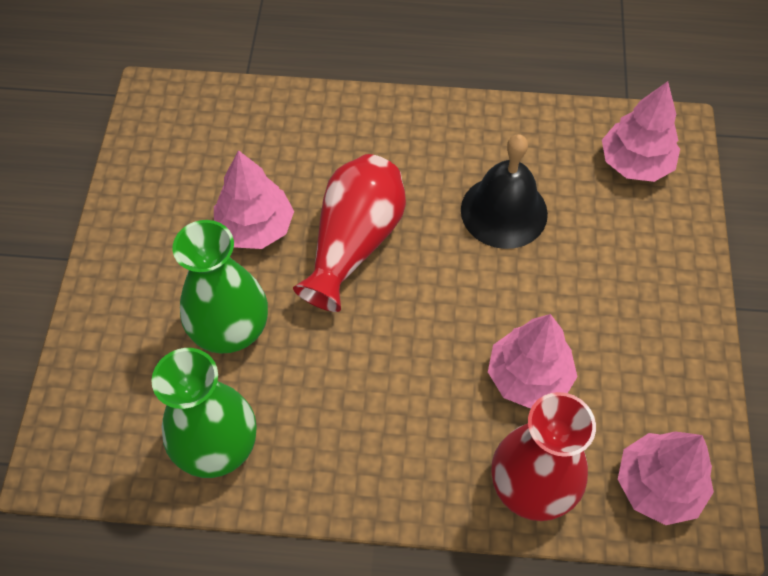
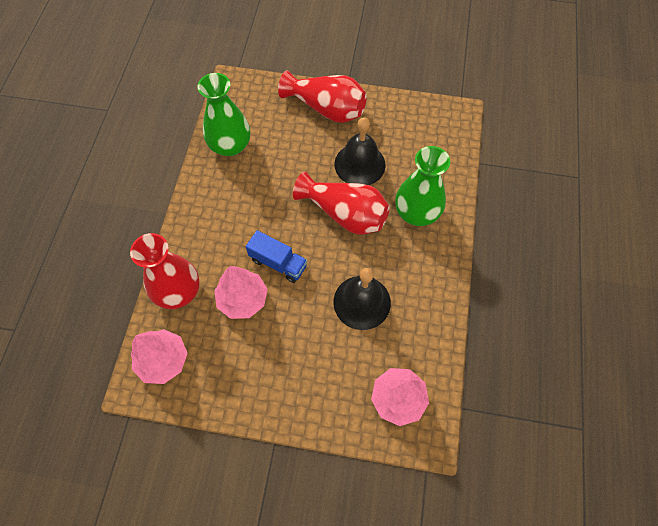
camera: 95 degrees right, 5 degrees up
green vase [172,220,268,354] -> green vase moved to [395,146,450,226]
pink tree [214,150,294,249] -> black bell [334,117,386,185]
none -> blue truck [246,230,307,283]
none -> red vase [278,70,367,123]

